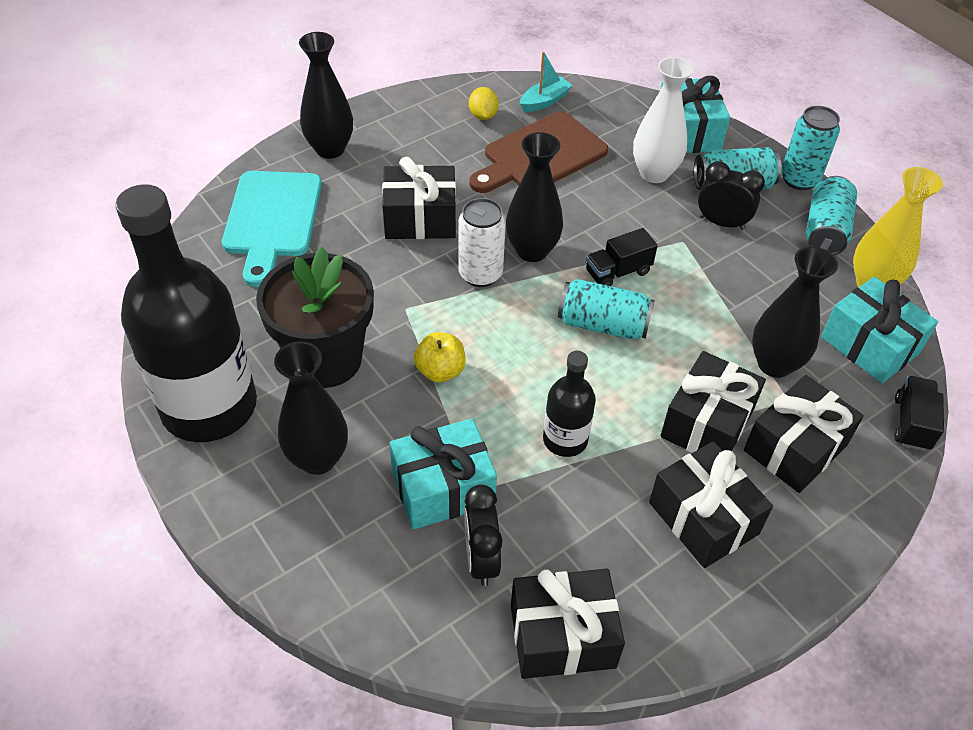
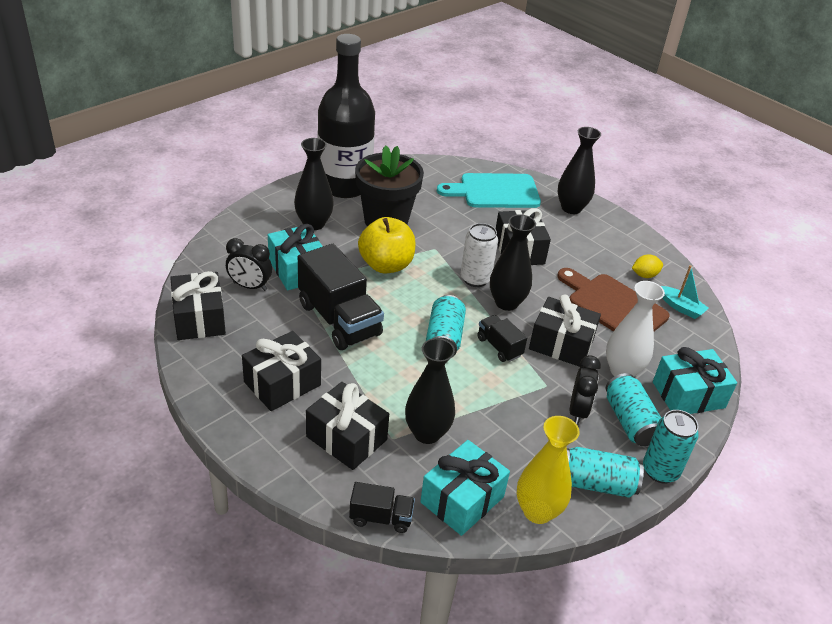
camera: 80 degrees right, 10 degrees down
yellow apple [414,332,466,382] -> yellow apple [358,217,415,273], size x1.72
black clock [464,484,502,586] -> black clock turned 150 degrees counterclockwise [226,238,272,291]
black bottle [543,351,596,457] -> black truck [298,244,384,350]
black gift [660,351,766,453] -> black gift moved to [529,294,601,367]

